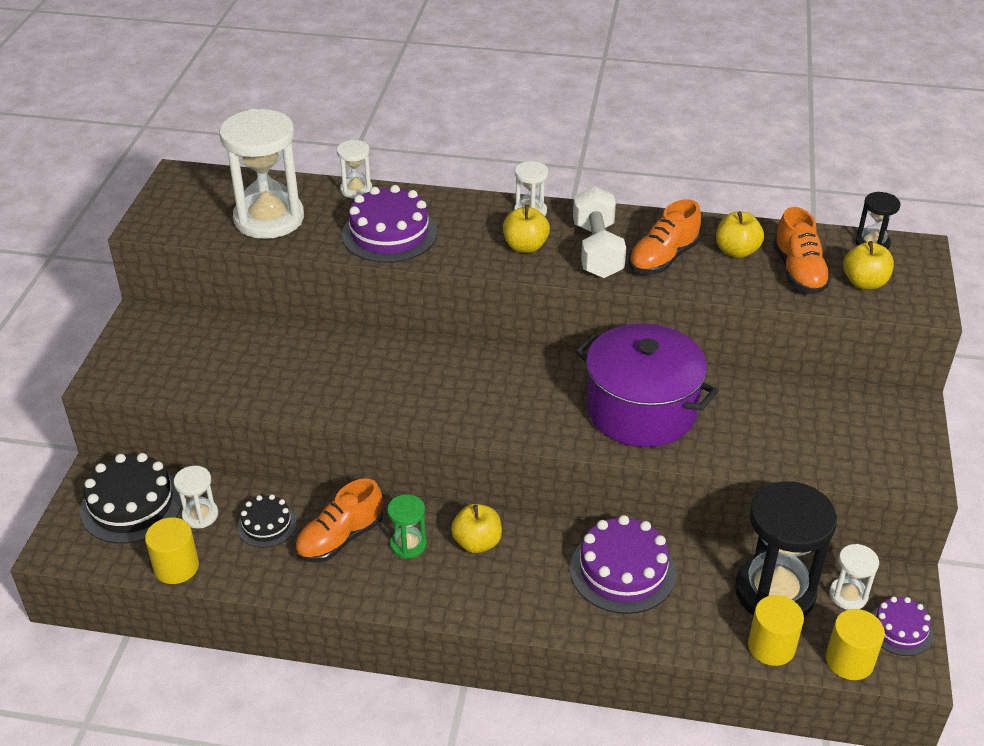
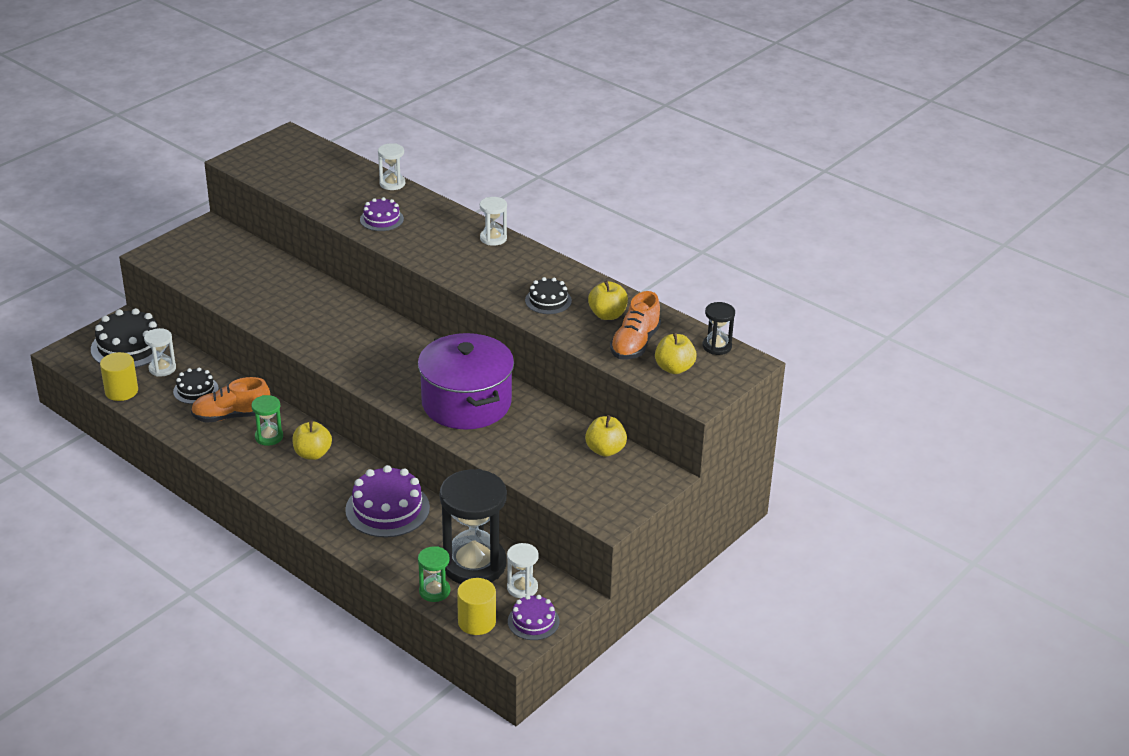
camera: 30 degrees right, 5 degrees down
white hourglass [219,109,304,239] -> none
purple cake [342,185,437,263] -> purple cake [360,197,404,231], size x0.58
yellow apple [503,205,550,253] -> yellow apple moved to [585,415,627,457]
white dumbbell [573,186,626,278] -> none
orange shoe [629,199,701,274] -> black cake [525,277,572,314]
yellow cylinder [748,595,804,666] -> green hourglass [418,546,450,602]

